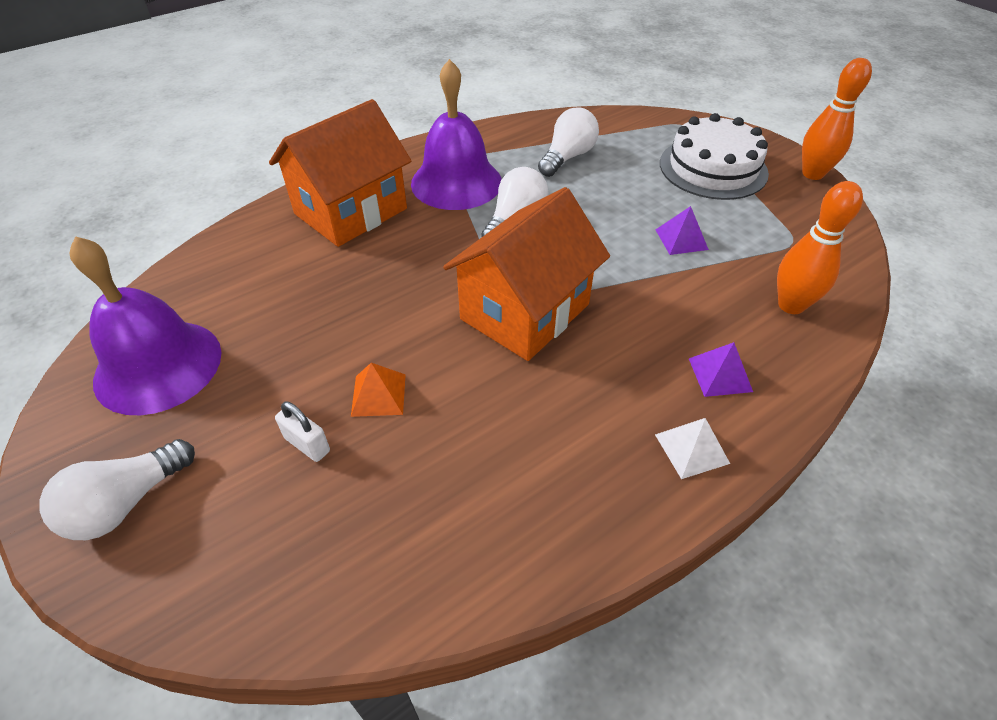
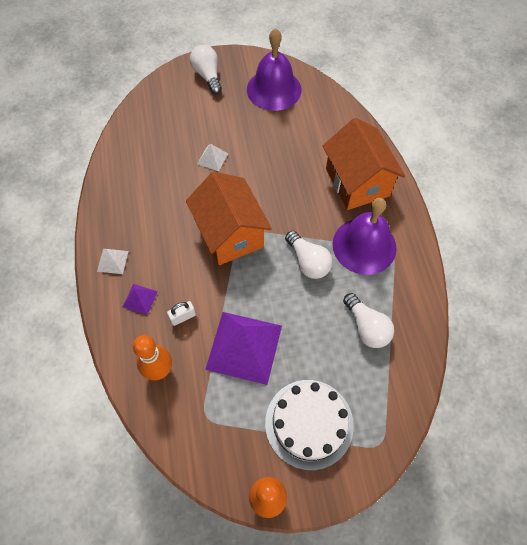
camera: 115 degrees right, 15 degrees up
white padlock [275,401,330,462] -> white padlock moved to [167,301,196,326]
orange pyramid [351,363,406,417] -> white pyramid [197,144,228,171]
purple pyramid [655,206,709,255] -> purple pyramid [205,312,282,385], size x2.24

